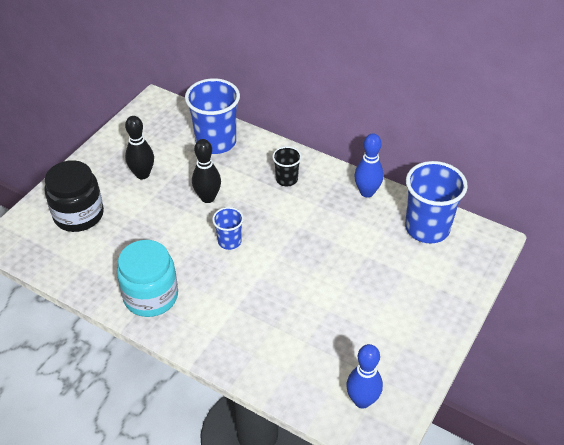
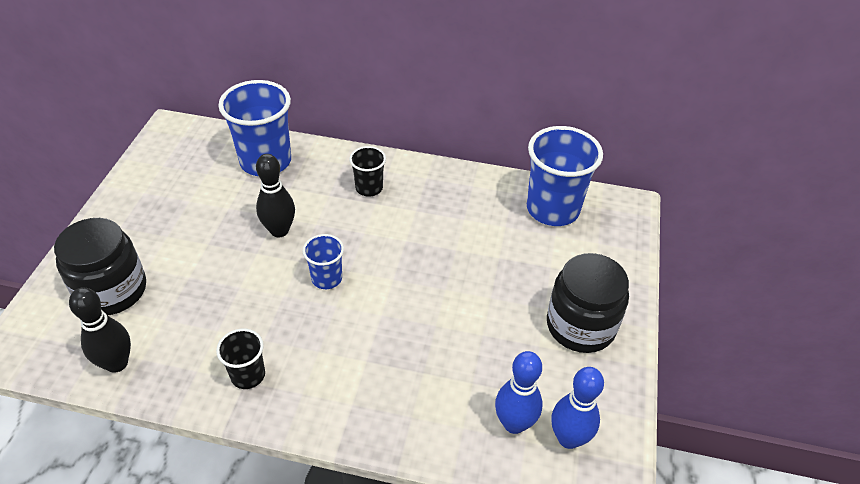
camera: 20 degrees left, 0 degrees up
turquoise jar [117,240,178,317] -> black cup [216,329,265,389]
black bowling pin [125,116,154,179] -> black bowling pin moved to [69,287,131,373]
blue bowling pin [354,133,384,198] -> blue bowling pin moved to [495,351,542,434]
none -> black jar [547,253,629,353]

